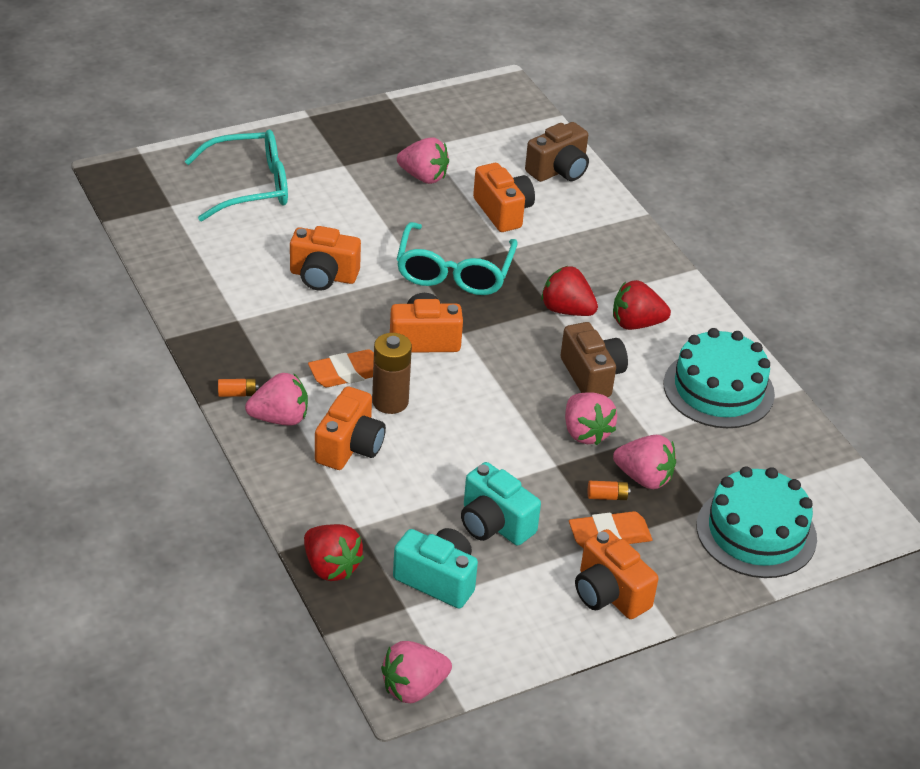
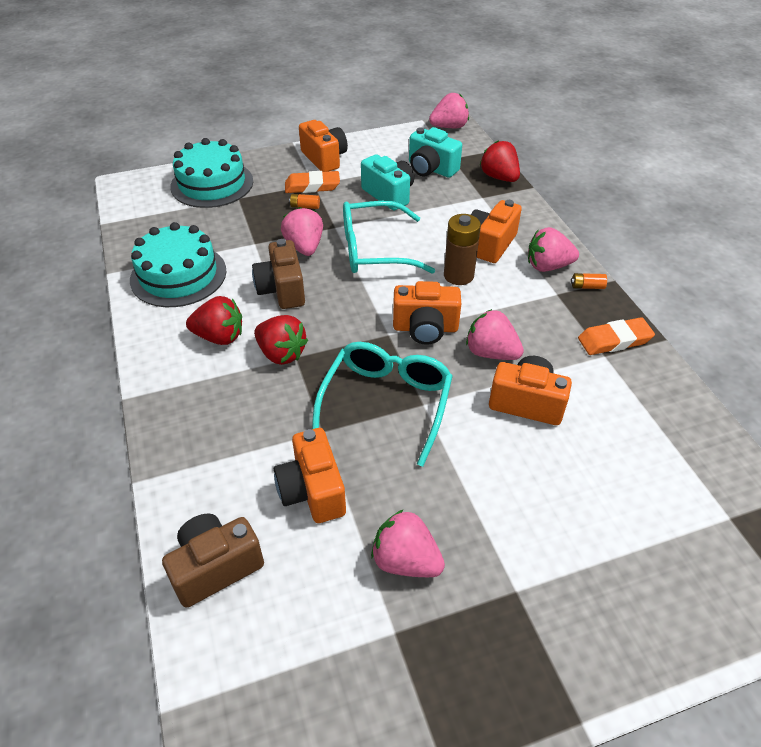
camera: 170 degrees left, 5 degrees up
turquoise glasses [185,130,288,221] -> turquoise glasses moved to [343,201,435,274]
orange eraser [308,349,374,387] -> orange eraser moved to [578,317,655,355]
pink strawberry [613,435,676,489] -> pink strawberry moved to [466,309,524,360]

